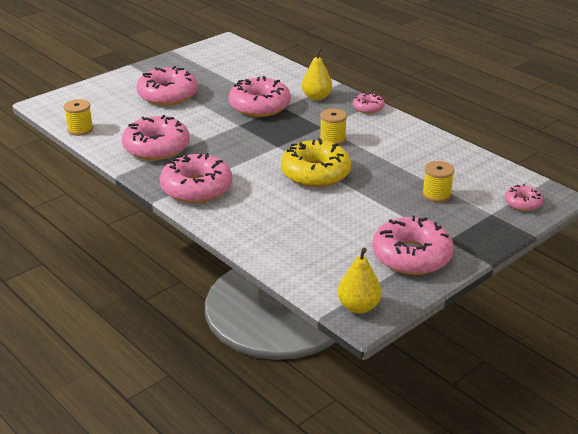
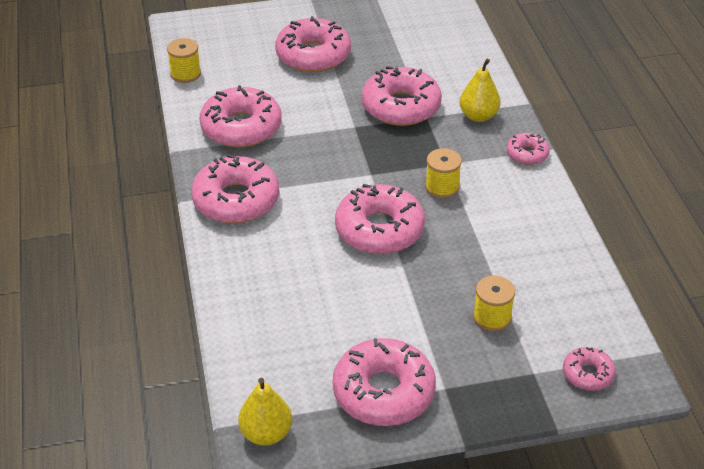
camera: 30 degrees right, 10 degrees up
yellow donut [281,138,351,187] -> pink donut [335,184,425,254]

